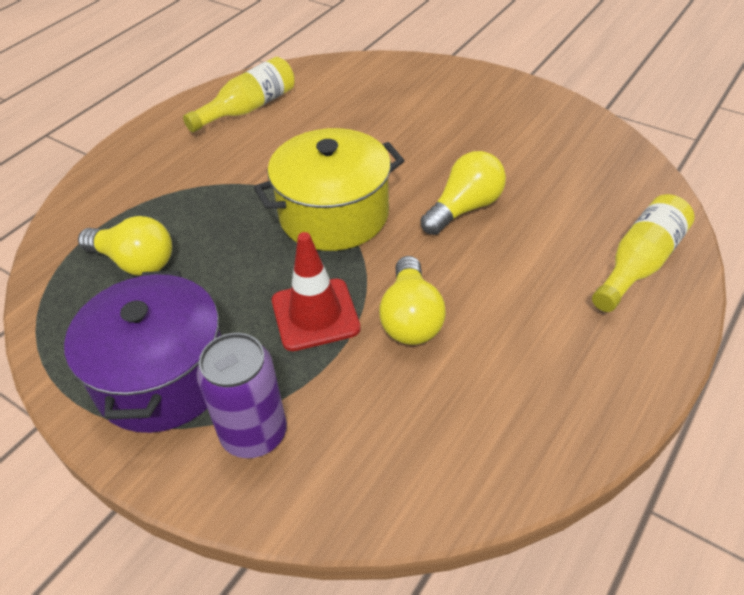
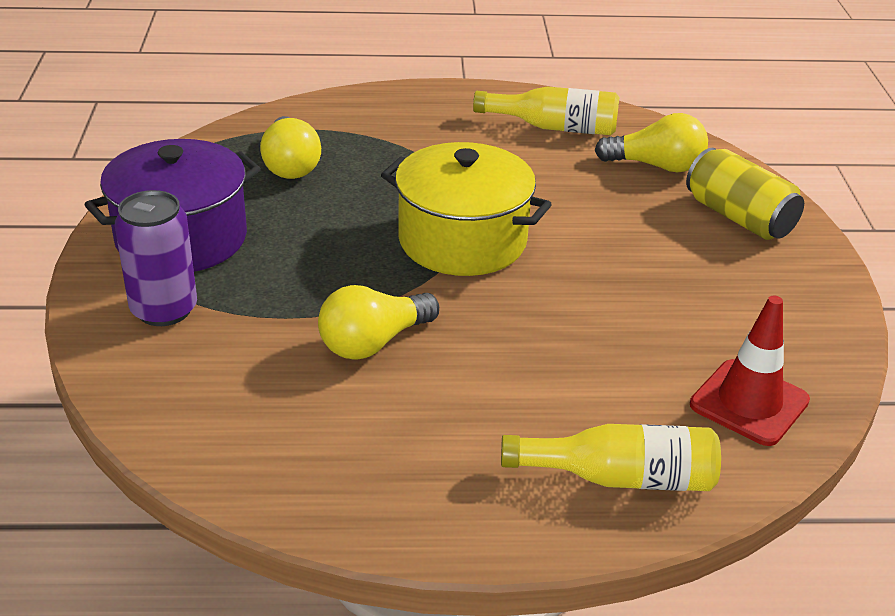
camera: 50 degrees right, 10 degrees down
red traffic cone [272,232,361,351] -> red traffic cone moved to [690,295,810,446]
yellow light bulb [421,151,506,235] -> yellow light bulb moved to [595,113,708,173]
none -> yellow can [686,148,804,240]

